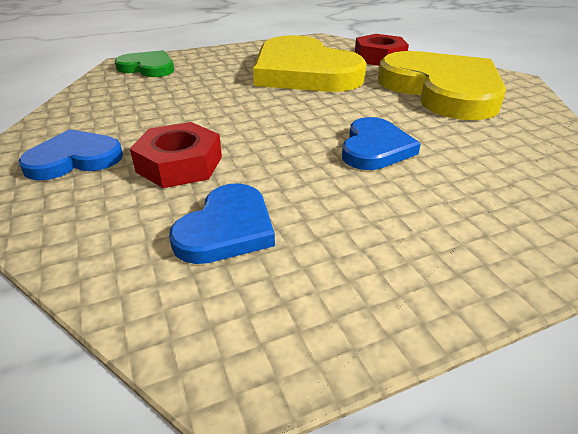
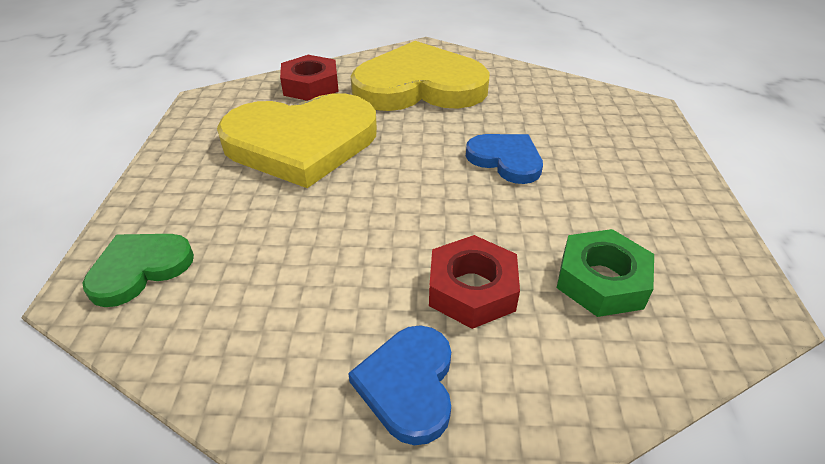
camera: 65 degrees left, 5 degrees up
blue heart [169,183,275,264] -> green nut [557,229,654,317]

